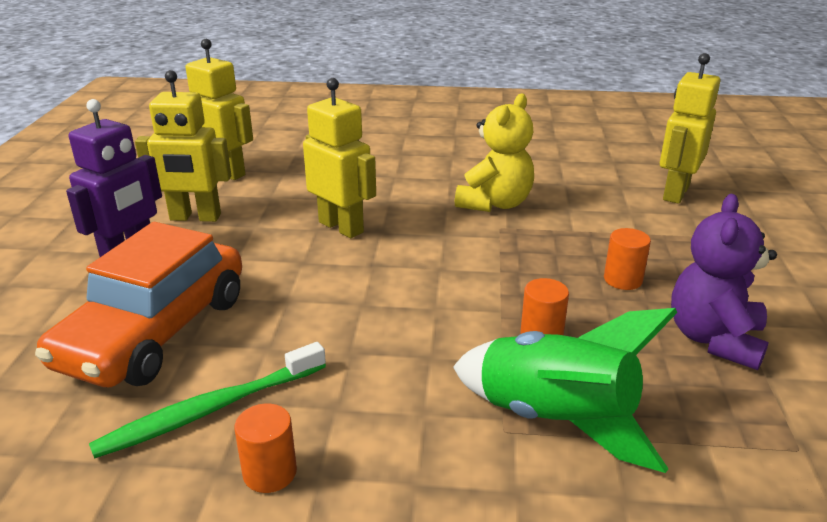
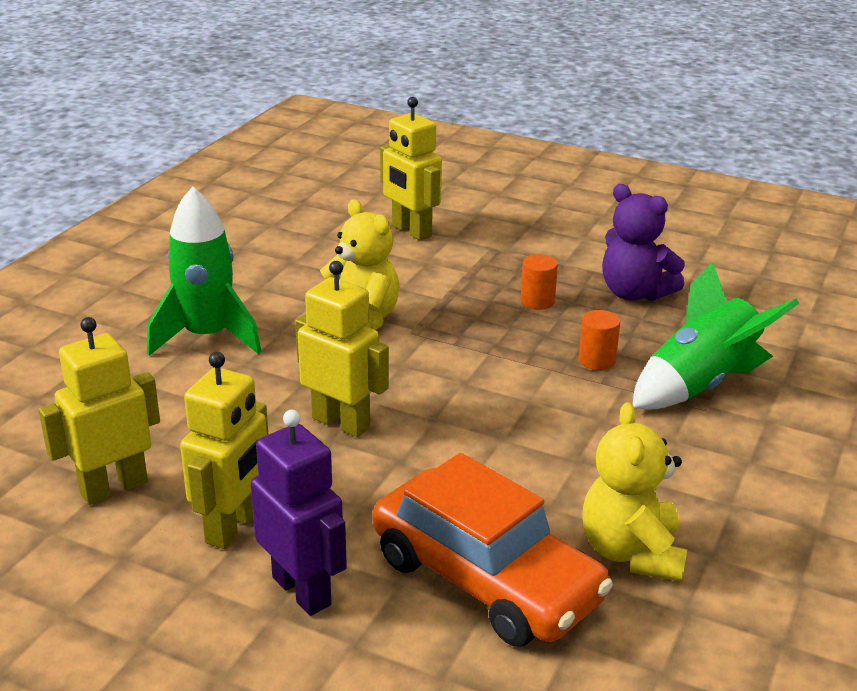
camera: 70 degrees left, 0 degrees up
green toothbrush [89,342,326,459] -> yellow teddy bear [583,402,687,582]
orange cylinder [234,404,297,493] -> none
yellow robot [303,78,376,238] -> yellow robot turned 60 degrees clockwise [295,261,389,437]
none -> green rocket [147,187,262,356]

